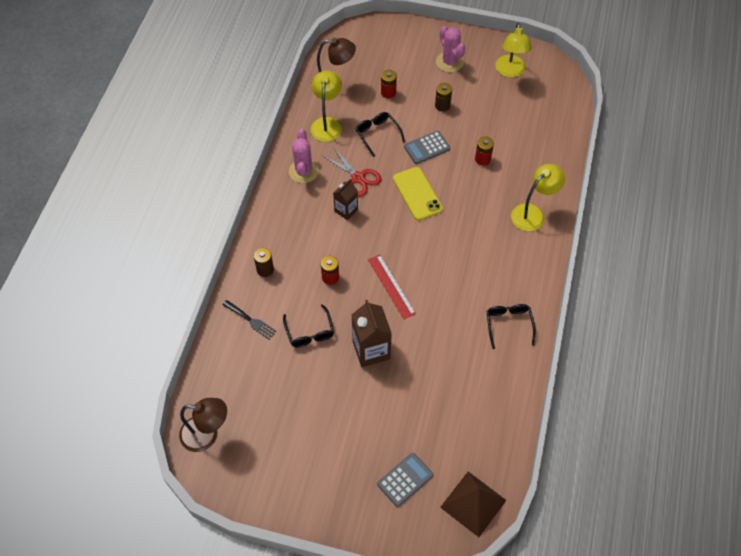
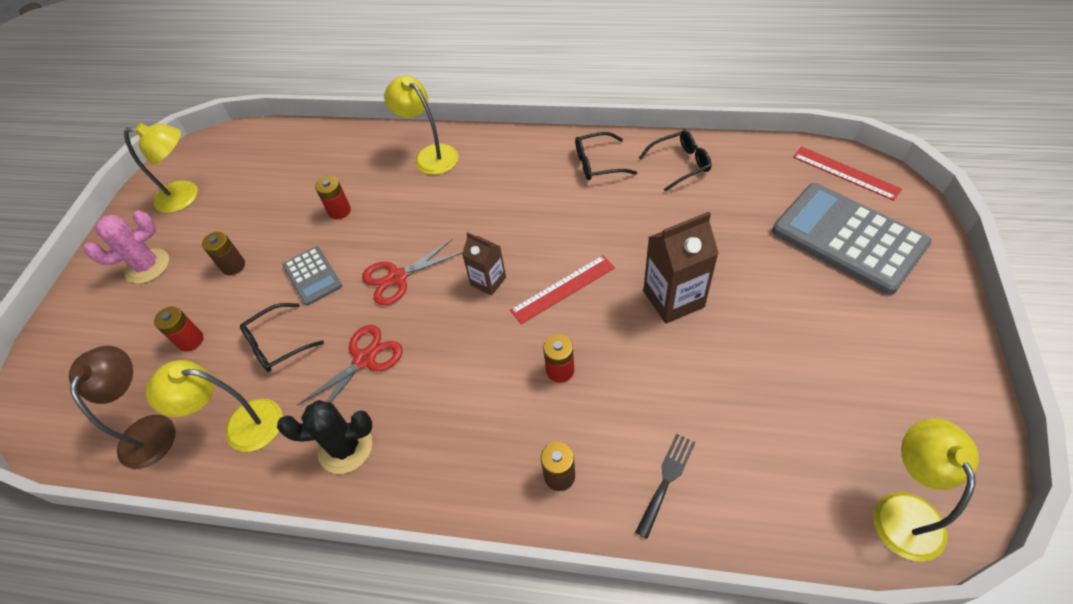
camera: 90 degrees left, 5 degrees down
brown lamp [179,398,227,452] -> yellow lamp [873,418,979,562]
black glasses [283,304,334,347] -> black glasses moved to [639,130,711,192]
pink cactus [289,129,319,183] -> black cactus [277,400,372,474]
brown carton [333,179,358,220] -> brown carton moved to [462,232,506,296]
grey calculator [377,453,433,507] -> grey calculator [772,183,932,295], size x1.97
yellow phone [393,167,443,220] -> red scissors [362,239,463,305]
brown pyramid [440,472,507,537] -> red ruler [793,147,902,201]

